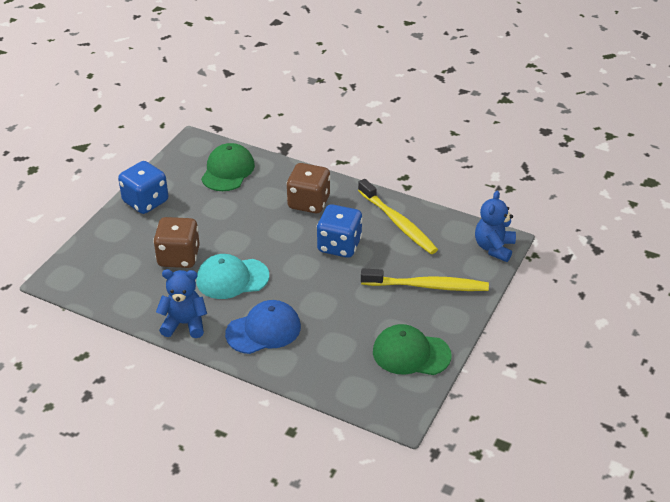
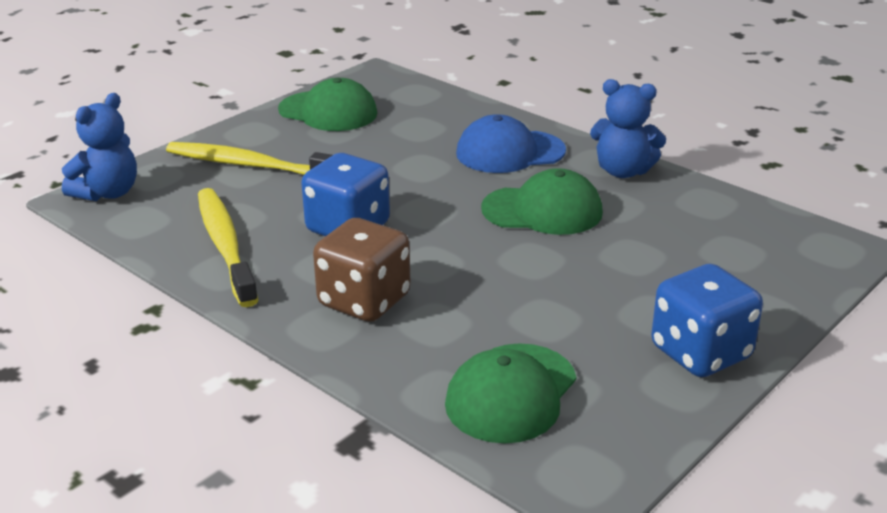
camera: 165 degrees left, 10 degrees down
brown dice [153,217,200,268] -> none
turquoise cap [196,254,269,299] -> green cap [481,168,603,235]

